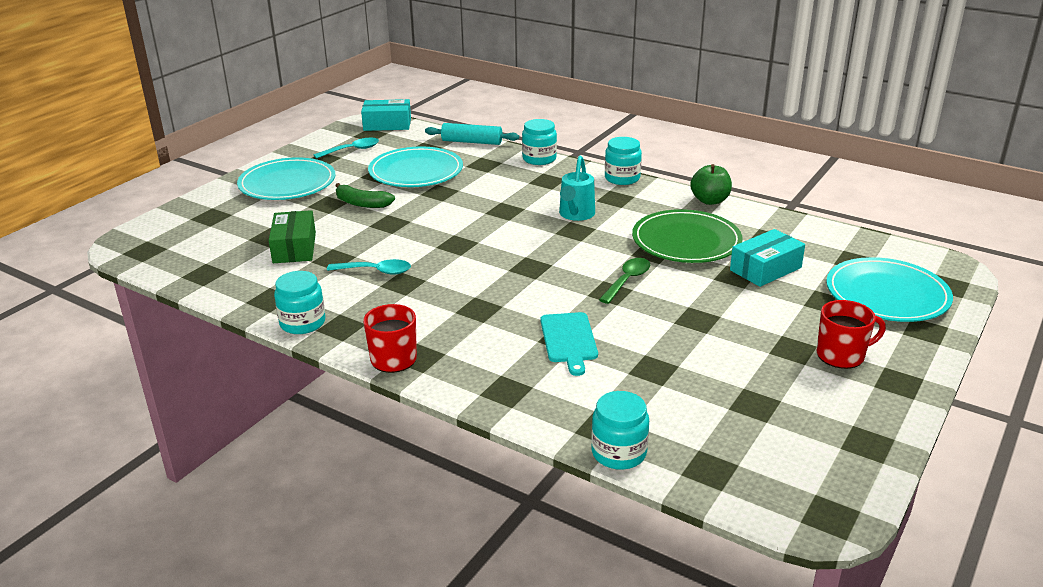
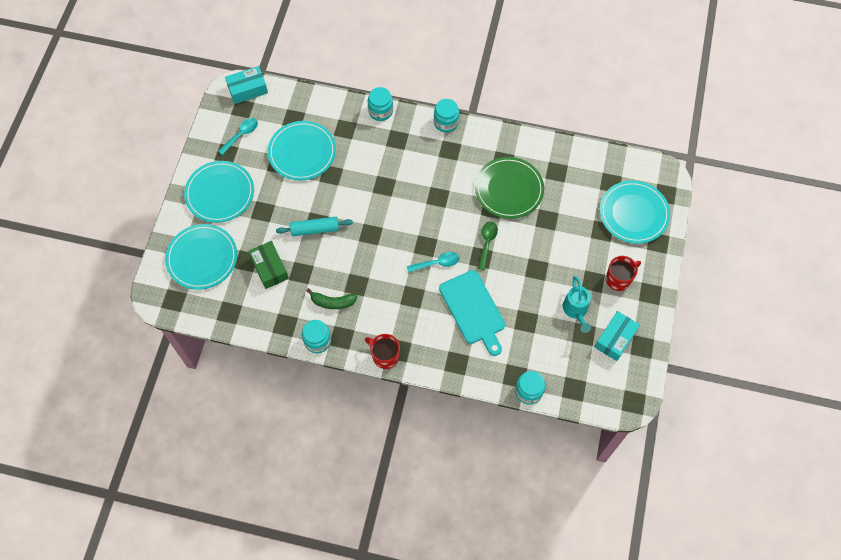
camera: 20 degrees left, 35 degrees up
turquoise spoon [327,259,411,275] -> turquoise spoon moved to [407,252,460,273]
green banana [335,183,395,208] -> green banana moved to [306,288,357,309]
turquoise rolling pin [425,123,519,145] -> turquoise rolling pin moved to [276,217,353,236]
turquoise cutting board [540,312,598,376] -> turquoise cutting board [439,270,505,356], size x1.55
turquoise watering can [559,156,595,221] -> turquoise watering can moved to [563,276,591,333]
green apple [690,164,732,205] -> none
turquoise box [730,229,805,287] -> turquoise box moved to [595,311,640,361]
none -> turquoise plate [165,224,237,290]

